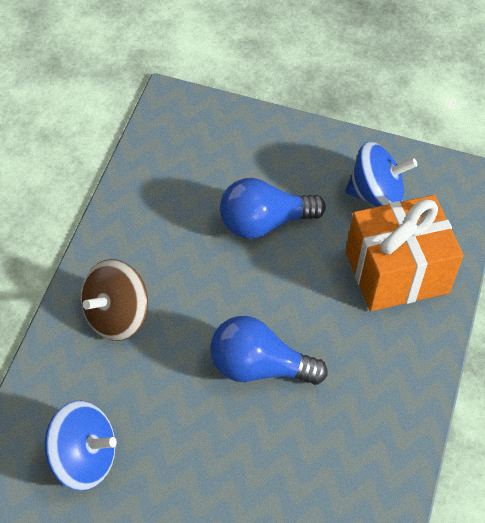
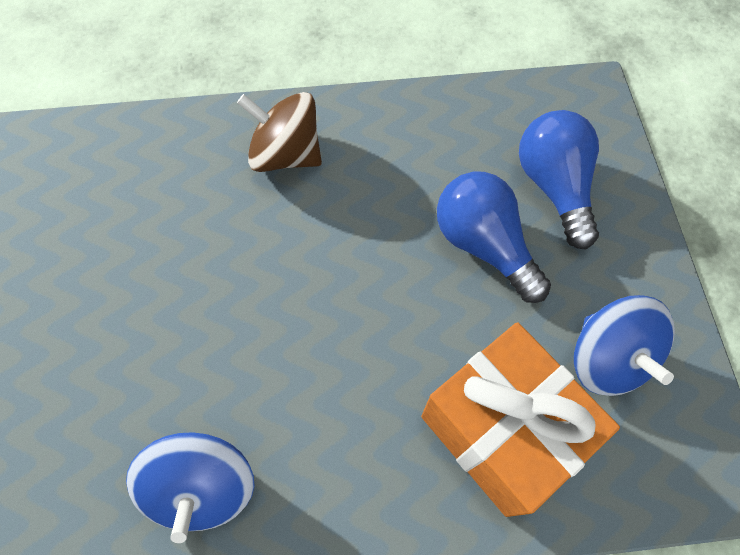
camera: 70 degrees right, 10 degrees up
blue spinning top [45,401,117,491] -> blue spinning top moved to [126,432,254,543]
blue light bulb [210,316,328,385] -> blue light bulb moved to [519,110,599,249]

